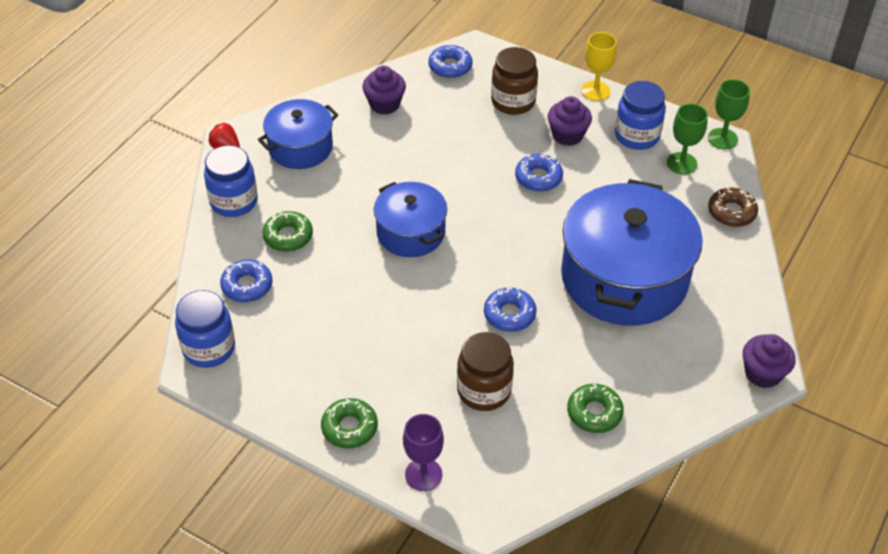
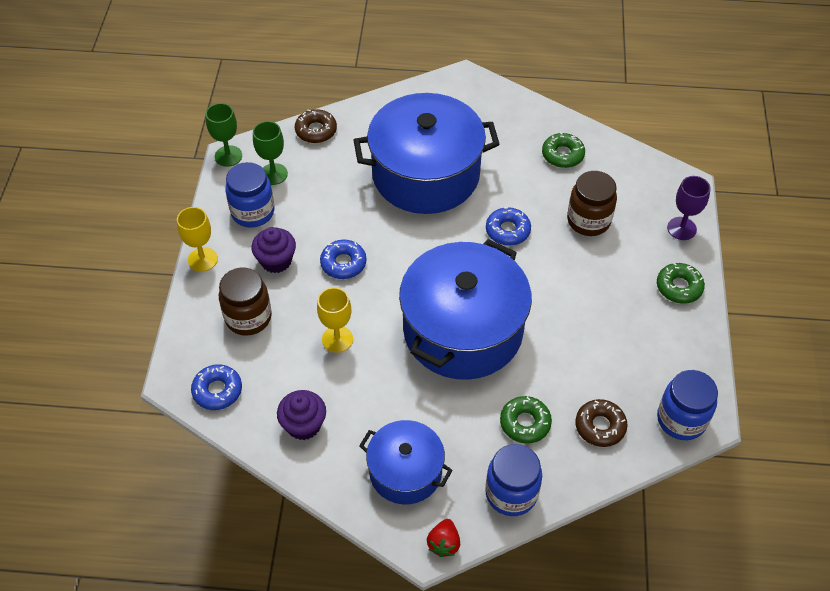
camera: 115 degrees left, 5 degrees up
blue donut [220,259,273,302] -> brown donut [575,399,627,447]
blue pot [374,182,447,257] -> blue pot [399,239,532,380], size x1.80
purple cupcake [743,334,795,388] -> none
none -> yellow goblet [317,287,353,353]

